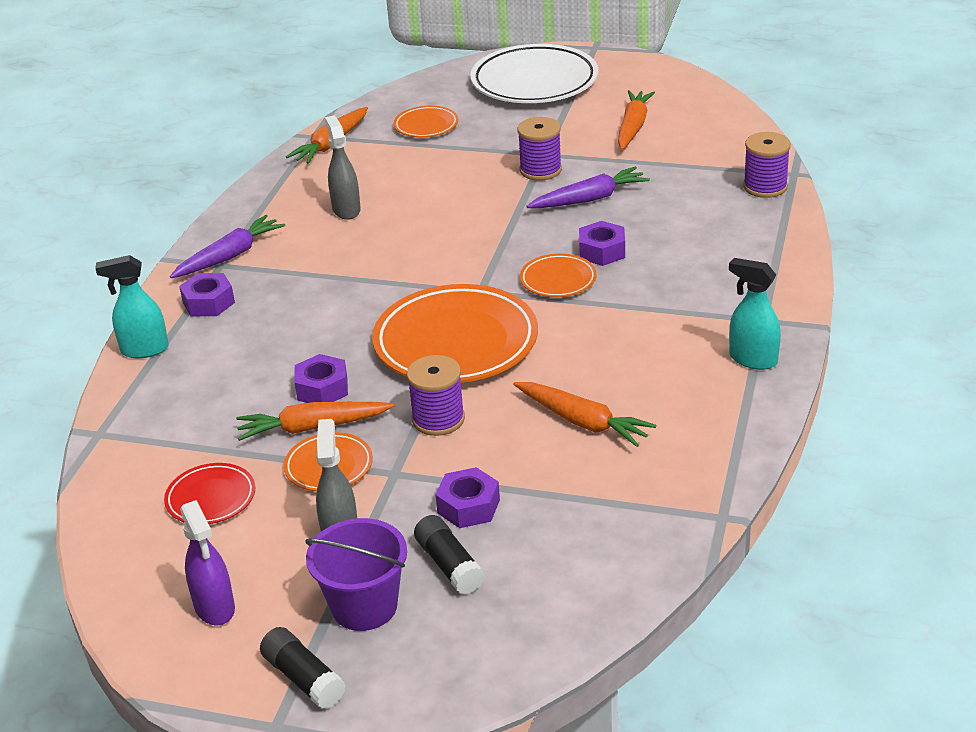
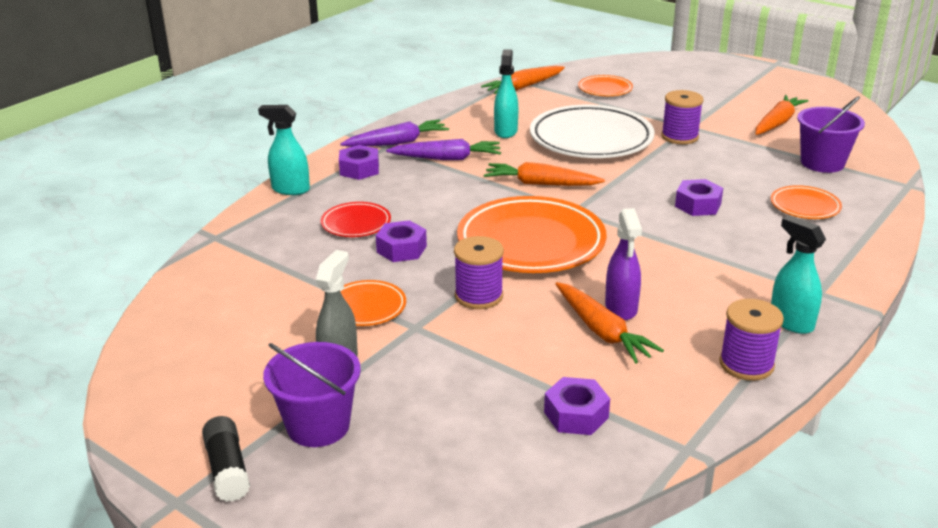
camera: 20 degrees right, 5 degrees down
red plate [164,463,255,524] -> red plate moved to [321,202,391,237]
purple spray bottle [180,500,235,625] -> purple spray bottle moved to [605,208,642,320]
orange carrot [236,402,394,441] -> orange carrot moved to [484,162,605,186]
grey spray bottle [325,116,361,220] -> turquoise spray bottle [494,49,518,138]
black glue stick [414,515,485,595] -> none
purple nut [436,467,500,528] -> purple nut moved to [544,377,610,435]
white plate [470,44,598,103] -> white plate moved to [530,105,655,158]
orange plate [520,254,597,297] -> orange plate moved to [771,185,842,219]
purple carrot [526,167,650,208] -> purple carrot moved to [386,139,501,160]
purple spool [743,132,791,198] -> purple spool moved to [719,299,784,381]
none -> purple bucket [797,96,865,173]

